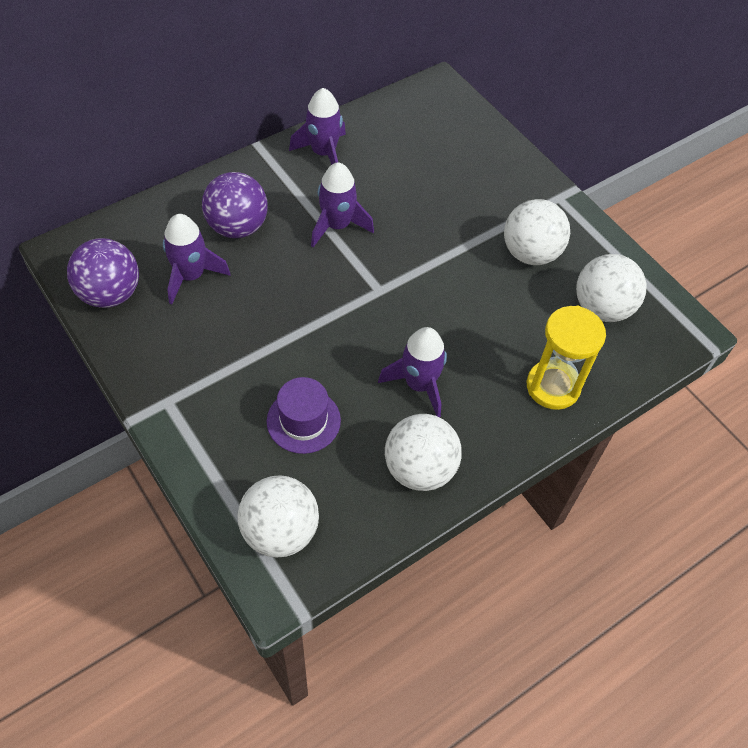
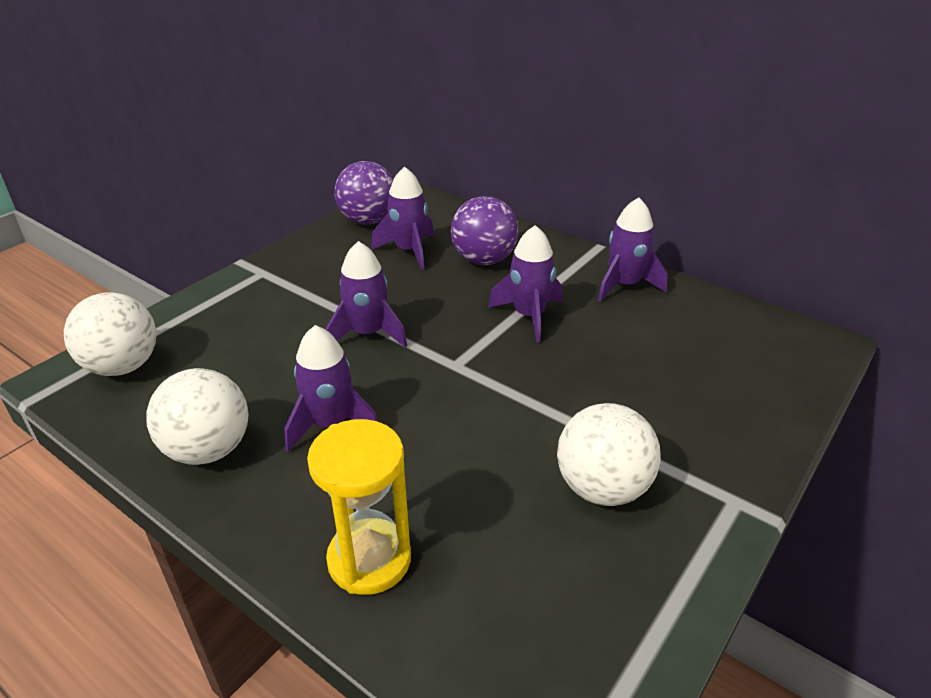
camera: 75 degrees right, 20 degrees down
purple hat [267,377,341,454] -> none
white ball [576,254,646,322] -> none
none -> purple rocket [326,241,407,348]

